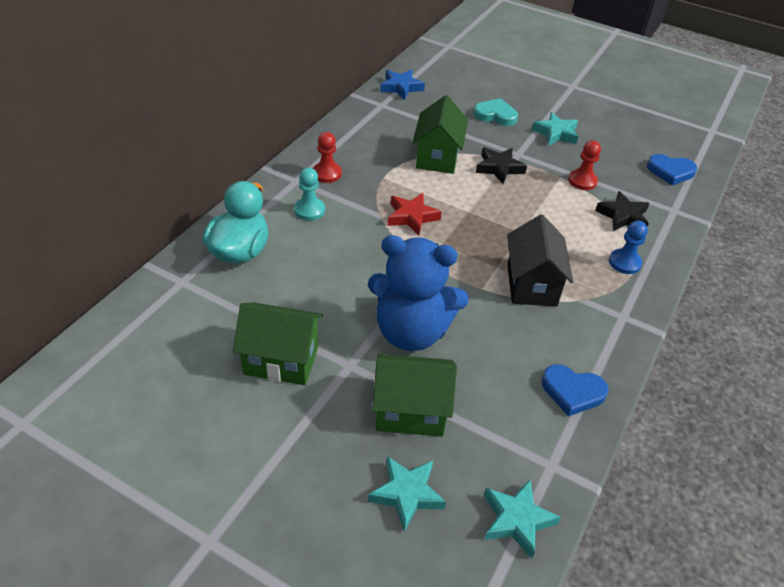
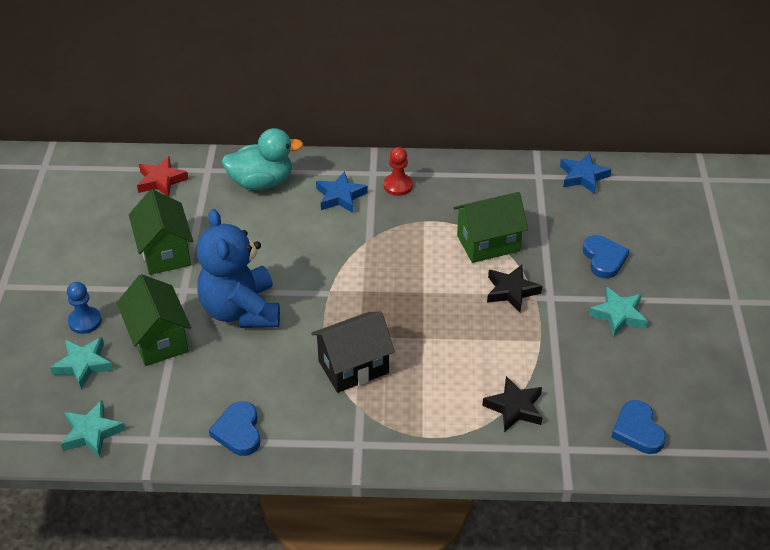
camera: 65 degrees right, 0 degrees up
turquoise pawn [294,168,325,221] -> blue star [316,171,368,213]
red star [388,193,442,235] -> red star moved to [137,156,188,197]
turquoise heart [473,98,518,126] -> blue heart [583,235,630,278]
red pawn [568,141,601,190] -> none
blue pawn [609,221,648,274] -> blue pawn moved to [67,282,102,334]

